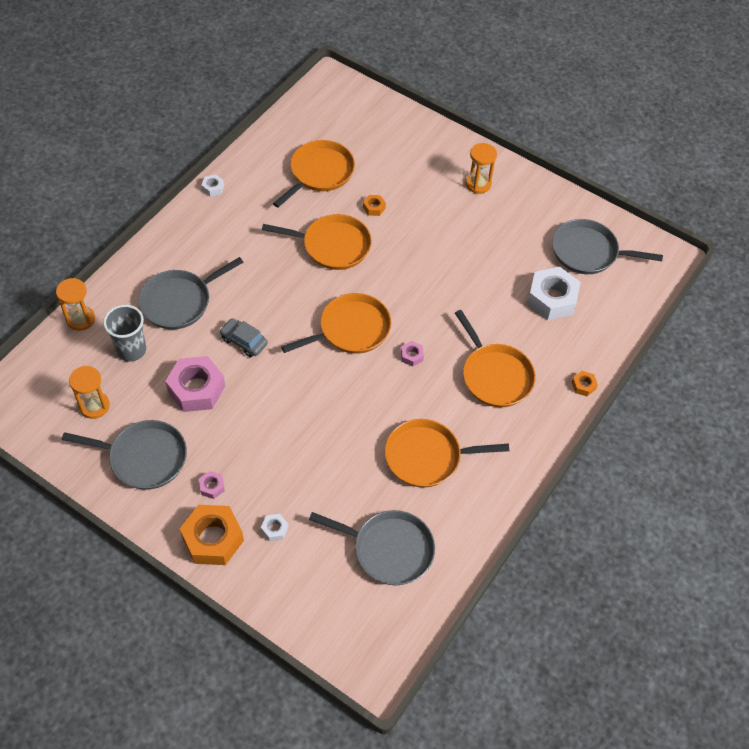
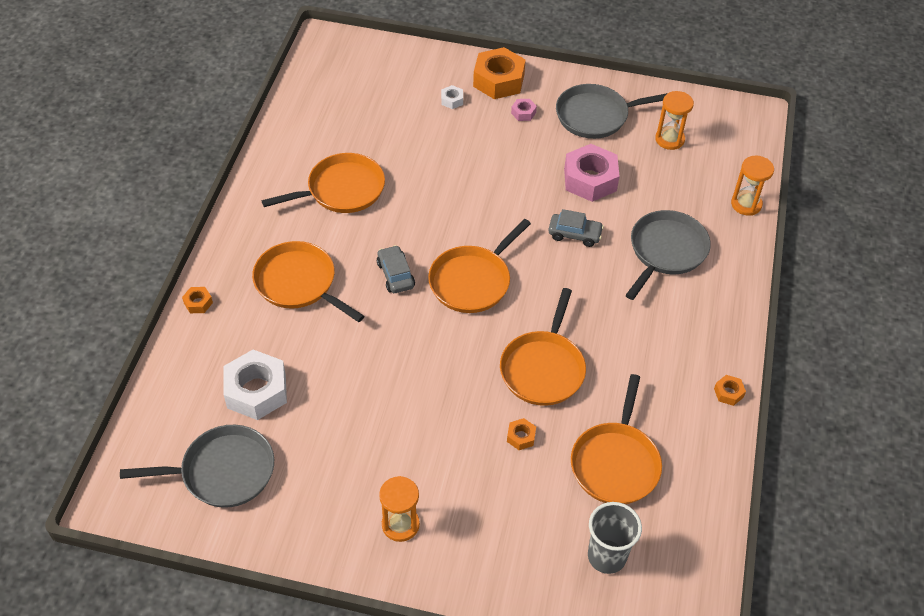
camera: 160 degrees right, 5 degrees down
grey cup [103,305,146,362] -> grey cup moved to [588,502,642,574]
white nut [201,174,224,197] -> orange nut [714,375,746,406]
orange pan [262,214,372,270] -> orange pan turned 60 degrees counterclockwise [500,288,586,406]
grey pan [309,510,435,585] -> none
pink nut [401,341,424,366] -> grey car [377,245,415,293]

